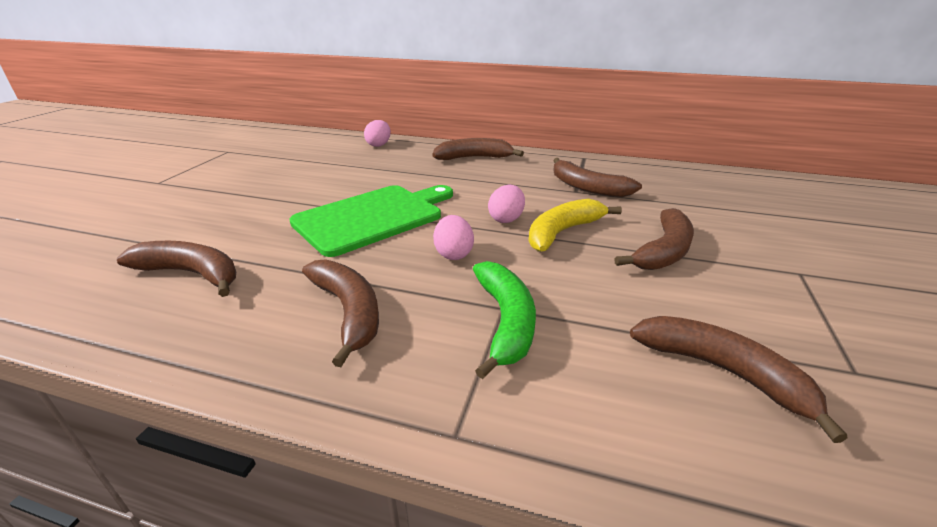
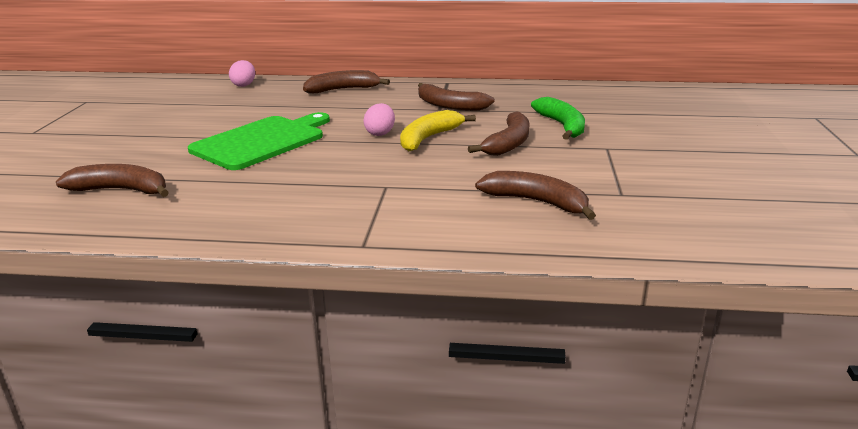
camera: 10 degrees left, 5 degrees down
brown banana [302,259,379,367] -> none
pink egg [433,215,474,260] -> none
green banana [473,261,536,379] -> green banana moved to [531,97,585,140]

